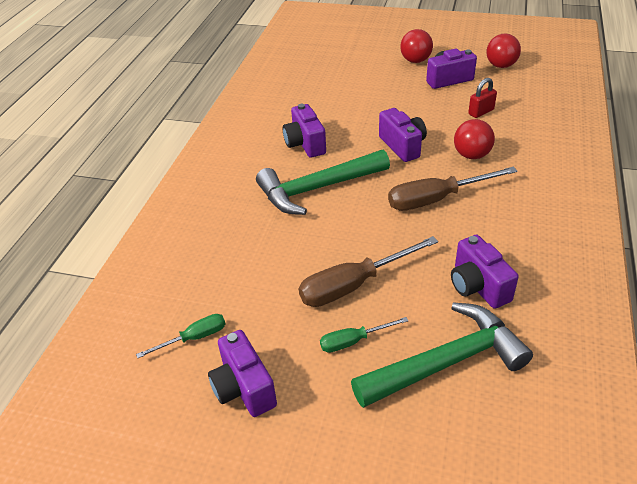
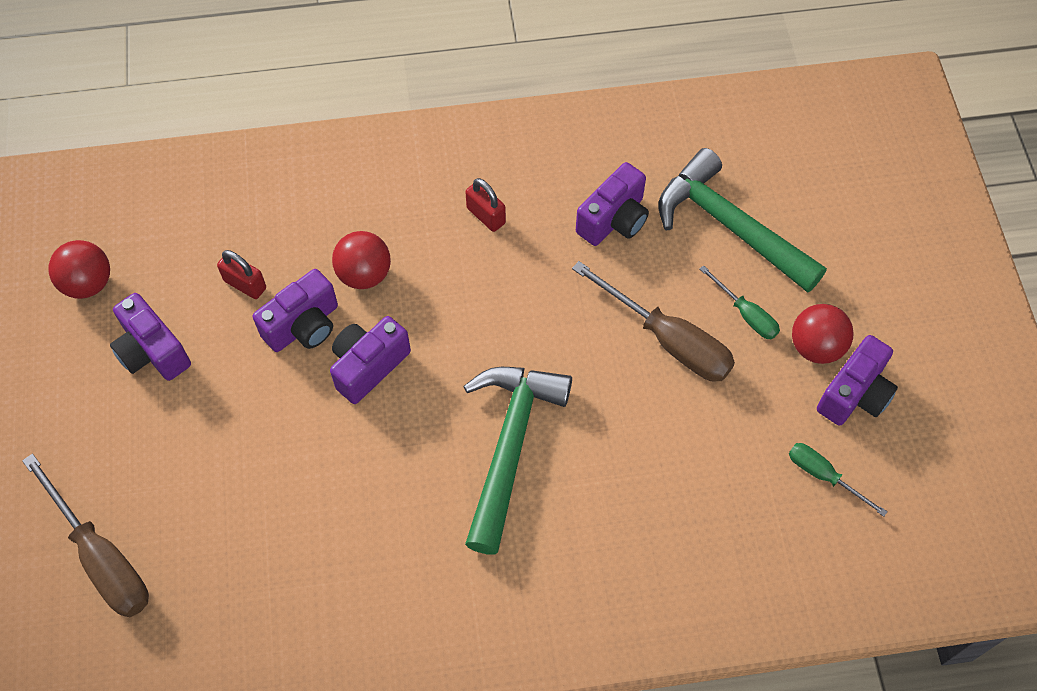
camera: 115 degrees left, 20 degrees up
green hammer [256,149,390,215] -> green hammer turned 120 degrees counterclockwise [464,367,572,555]
purple camera [283,104,326,158] -> purple camera moved to [253,269,338,352]
brown screwdriver [388,167,518,211] -> brown screwdriver moved to [22,454,149,617]
red ball [400,29,433,63] -> red ball moved to [792,304,854,364]
none -> red padlock [465,178,506,232]

